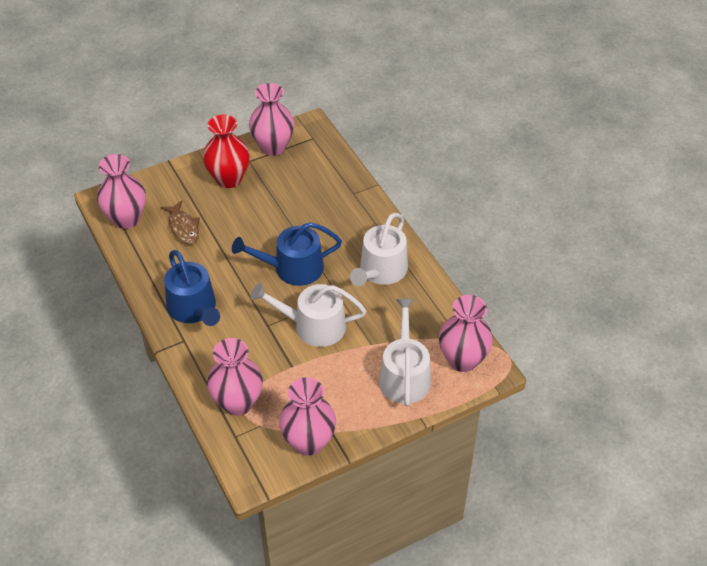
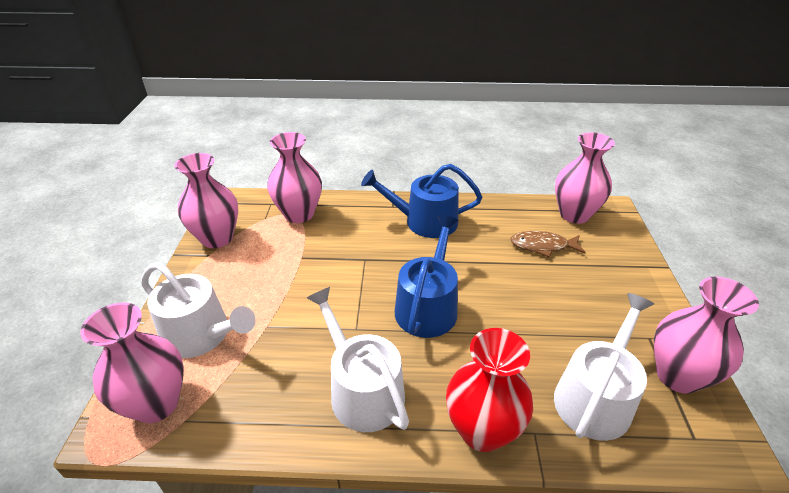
camera: 120 degrees right, 10 degrees down
red vase [203,114,250,188] -> red vase moved to [446,328,533,452]
white watering can [250,283,366,347] -> white watering can moved to [554,293,654,441]

